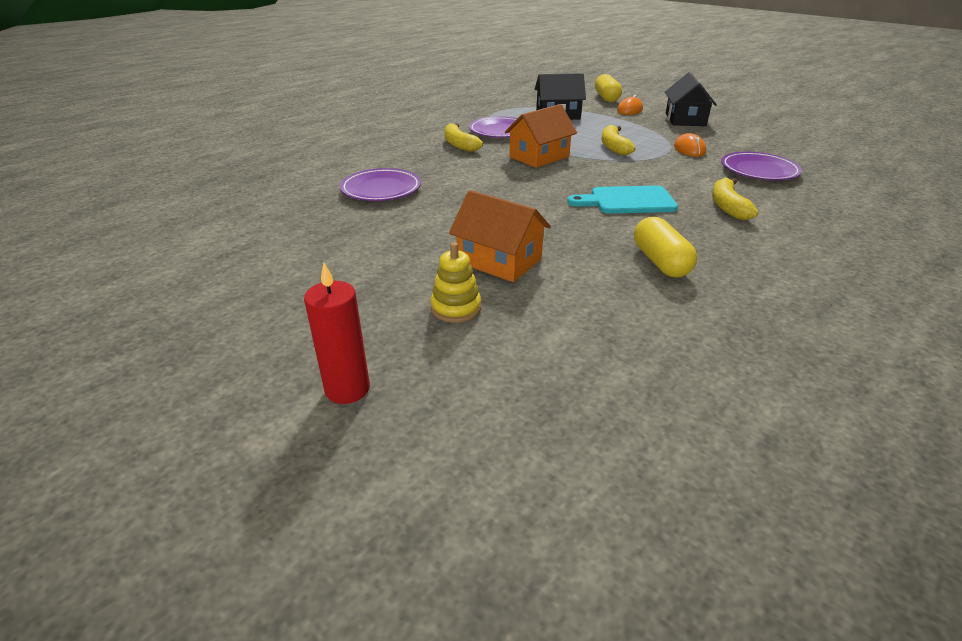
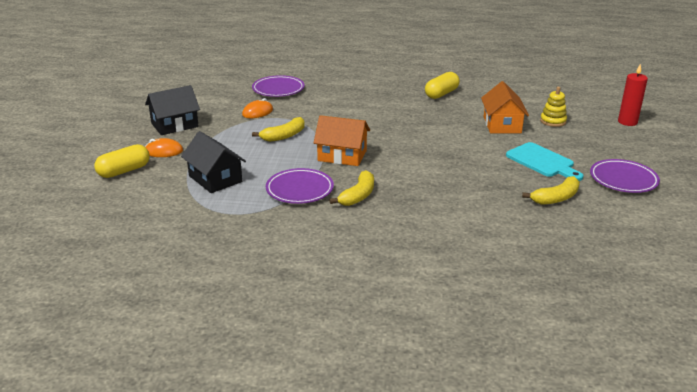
camera: 125 degrees left, 5 degrees down
purple plate [340,168,421,201] -> purple plate moved to [590,159,660,193]
turquoise cutting board [567,186,678,214] -> turquoise cutting board moved to [506,142,583,181]
yellow banana [712,178,758,220] -> yellow banana moved to [522,176,580,205]

